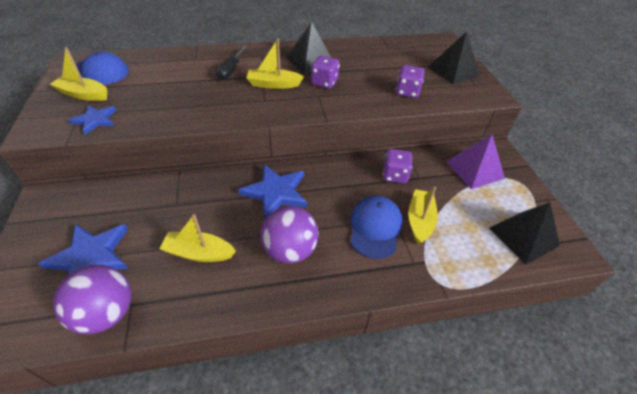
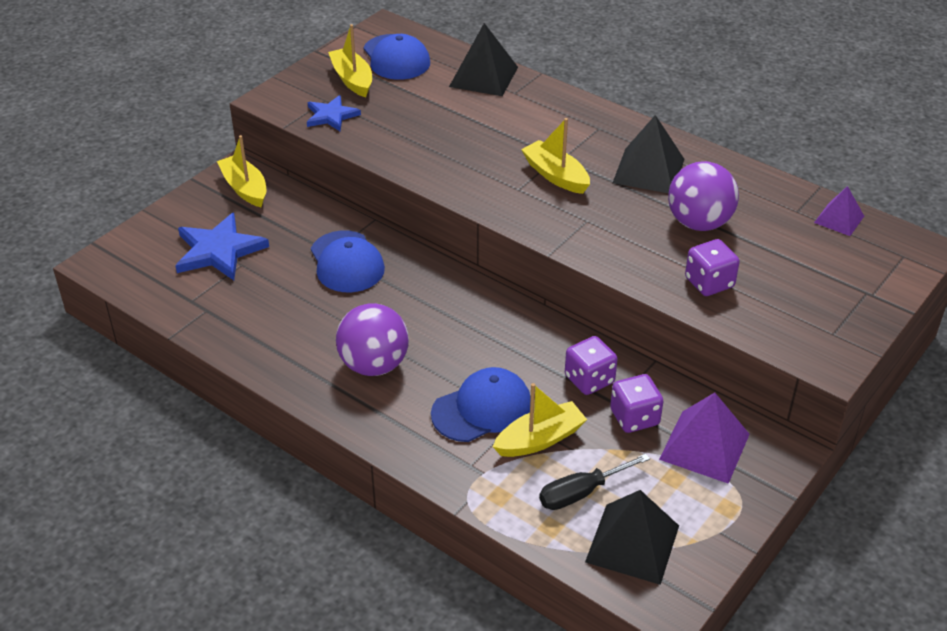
camera: 50 degrees right, 5 degrees down
purple ball [53,265,131,334] -> purple ball moved to [668,161,739,231]
yellow boat [159,214,236,262] -> yellow boat moved to [217,135,266,207]
black screwdriver [216,46,247,80] -> black screwdriver moved to [539,454,650,510]
blue star [238,164,307,219] -> none
purple dice [311,56,340,89] -> purple dice moved to [610,374,663,433]
black pyramid [428,31,480,84] -> black pyramid moved to [449,23,518,96]
none -> blue cap [311,231,385,292]
none -> purple pyramid [814,186,864,236]

